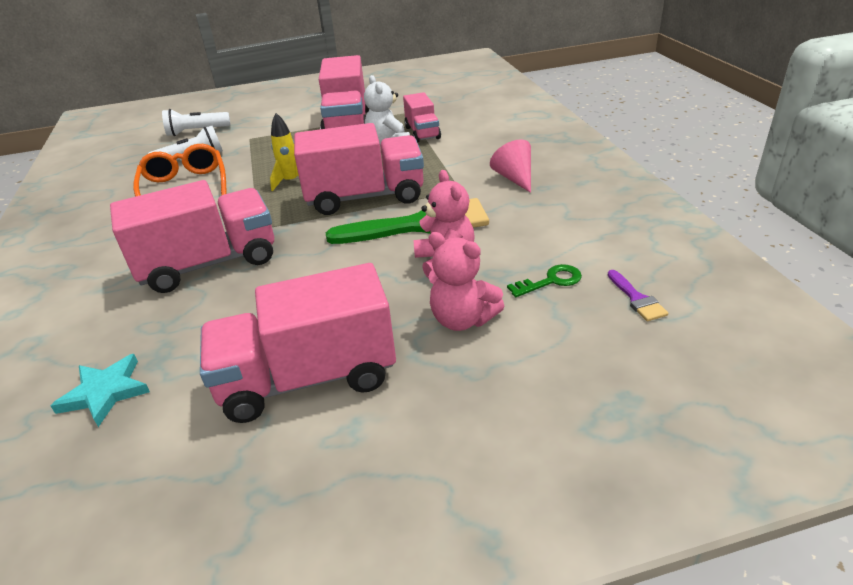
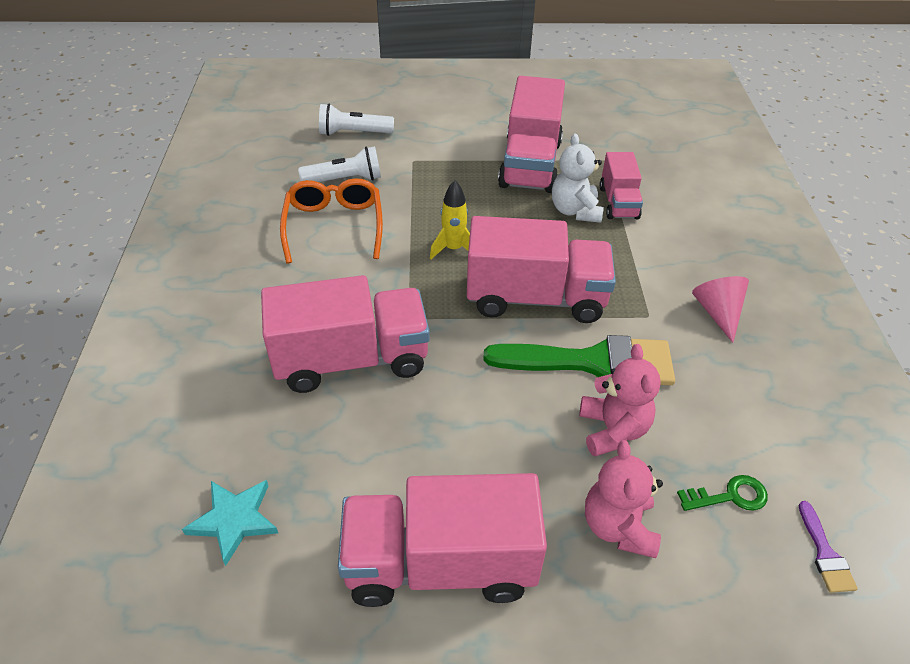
camera: 10 degrees right, 10 degrees up
pink teddy bear [429,232,505,331] -> pink teddy bear turned 45 degrees clockwise [585,440,663,558]

